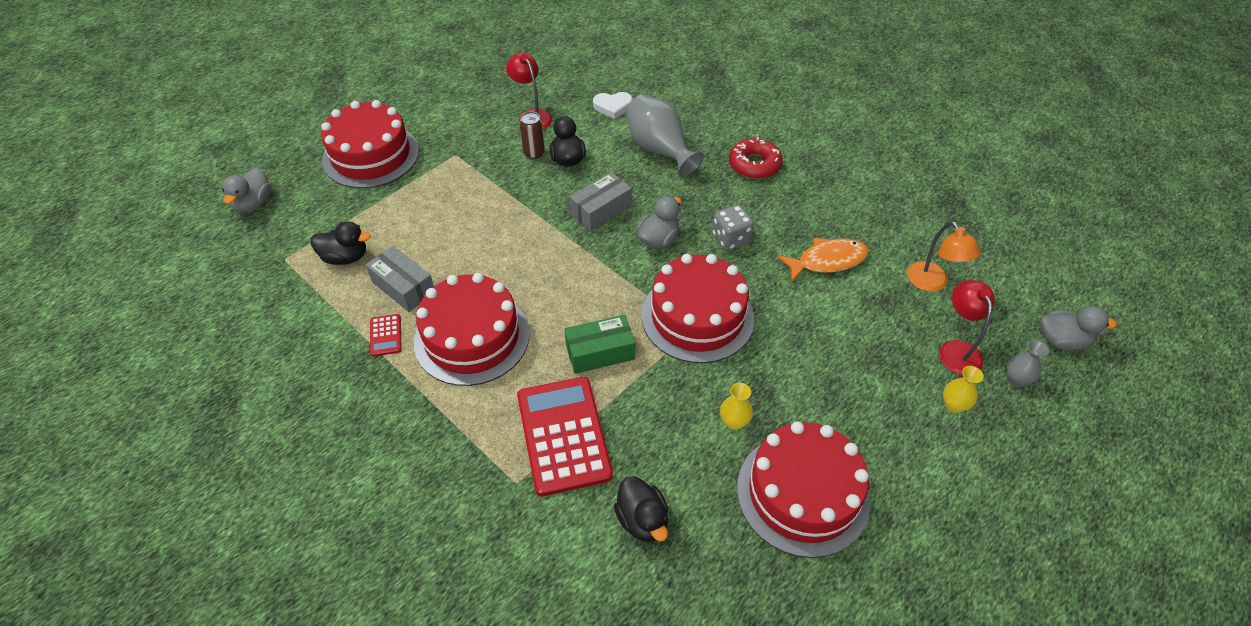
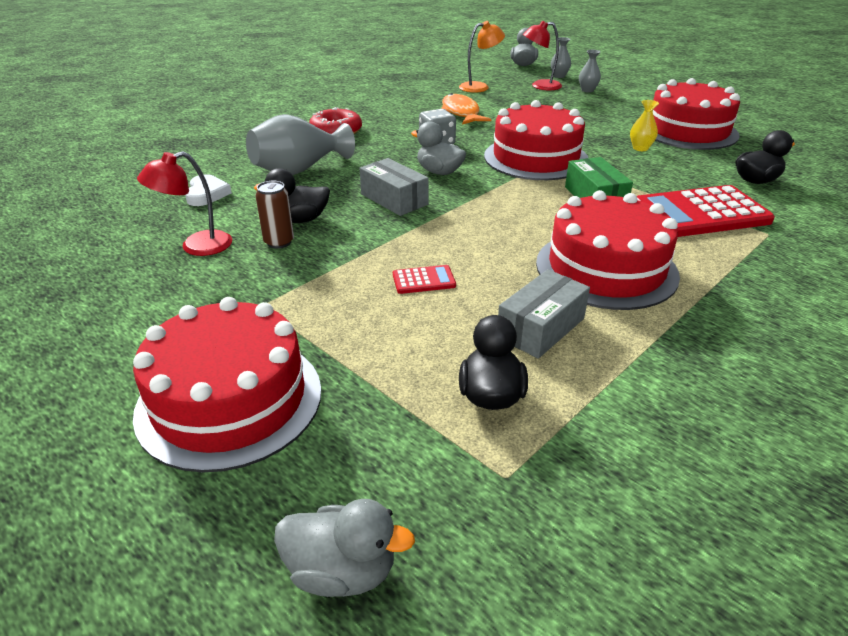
camera: 90 degrees left, 15 degrees down
red calculator [370,314,402,356] -> red calculator moved to [393,265,456,294]
yellow vase [943,366,984,413] -> grey vase [579,50,601,93]

